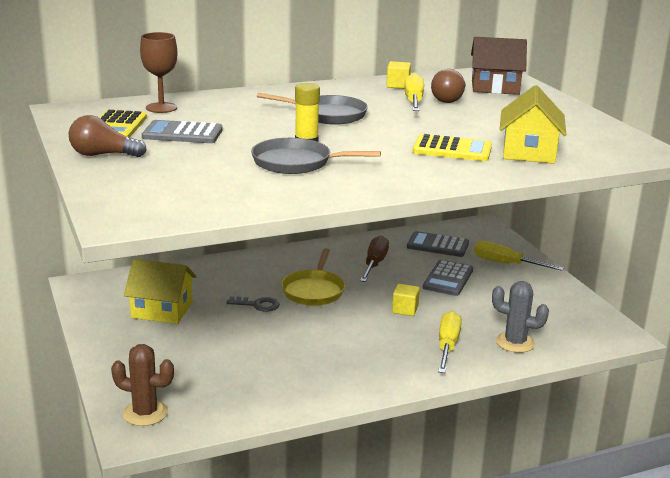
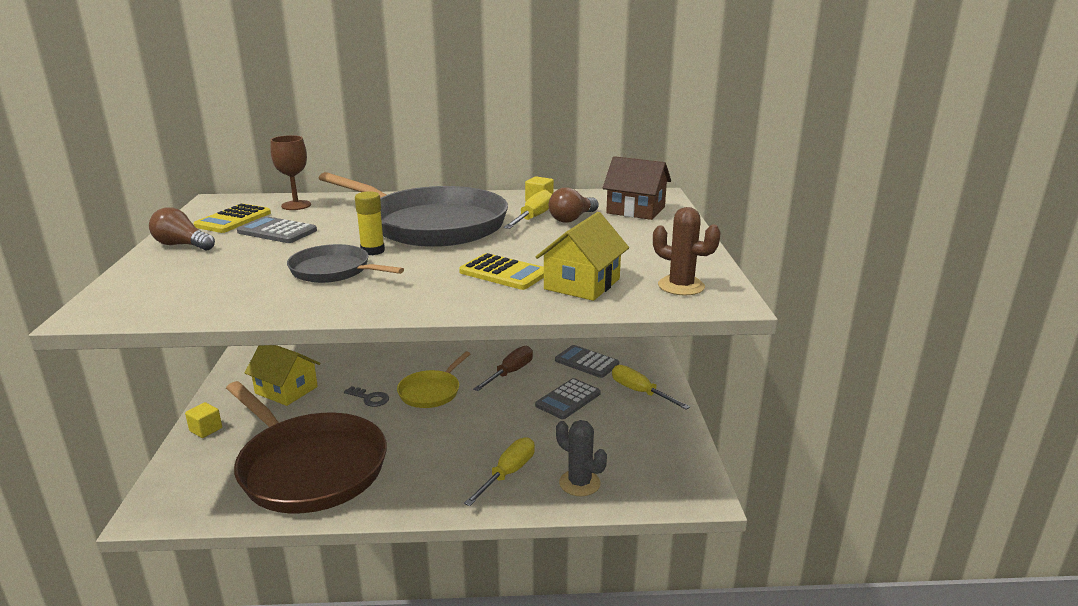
camera: 20 degrees right, 0 degrees up
brown cactus [111,344,174,426] -> brown cactus moved to [653,207,721,295]
grey pan [257,93,368,125] -> grey pan [319,172,508,247], size x2.01
yellow cube [392,284,420,316] -> yellow cube moved to [185,402,222,438]
none -> brown pan [226,381,387,513]

